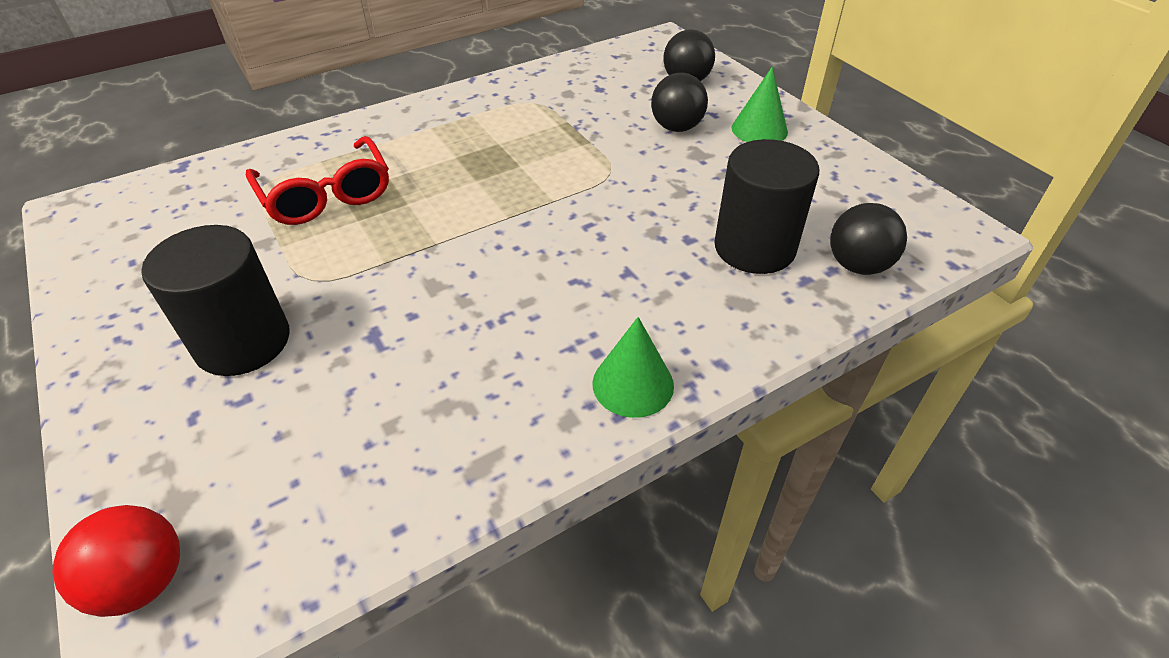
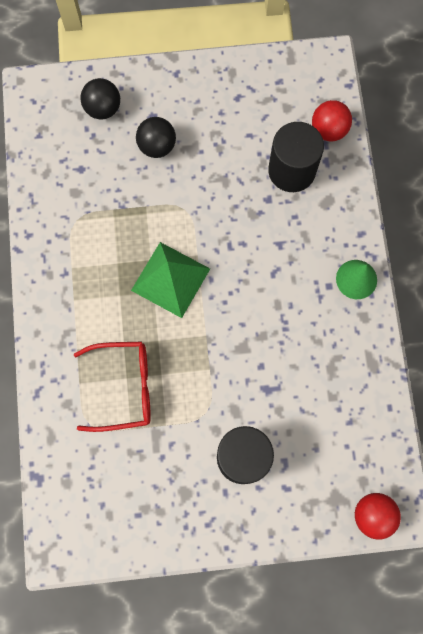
camera: 65 degrees left, 30 degrees up
green cone [731,67,788,142] -> none
black ball [830,203,907,275] -> red ball [312,100,352,141]
none -> green pyramid [131,242,210,318]

